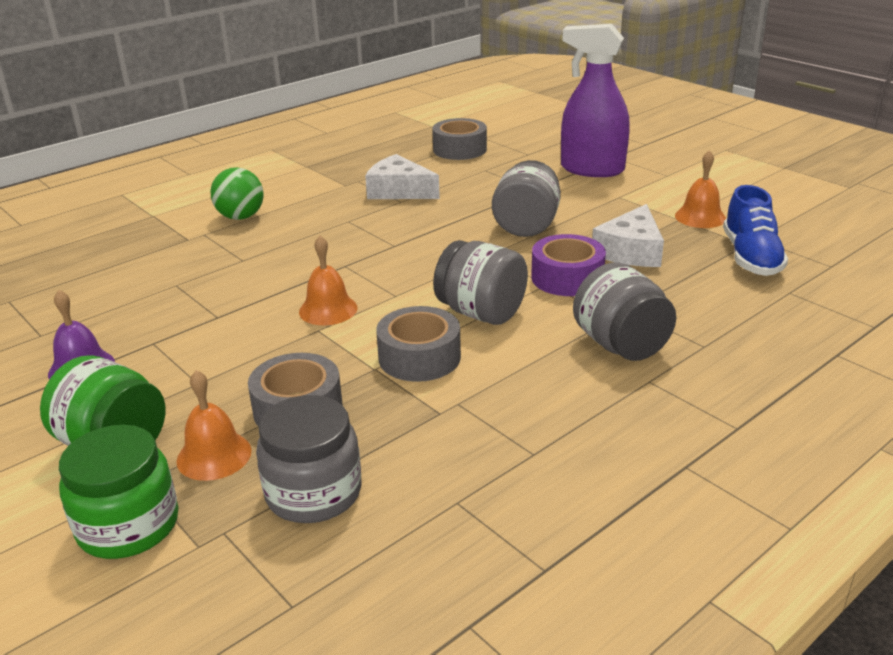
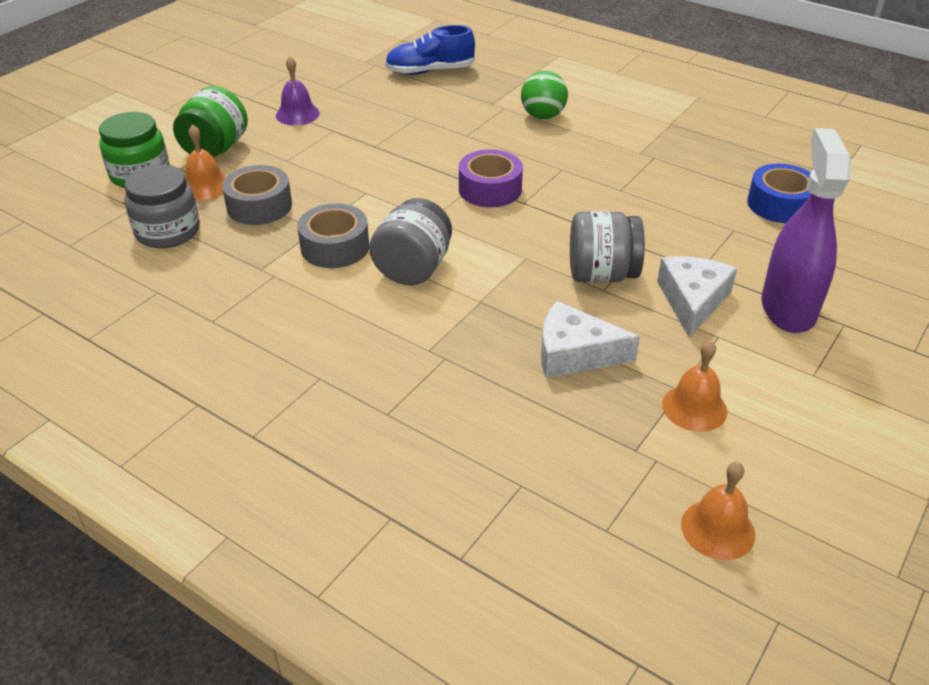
camera: 75 degrees right, 10 degrees up
orange bell [299,236,358,325] -> orange bell moved to [681,462,755,560]
white cheese [365,154,440,199] -> white cheese moved to [657,256,737,337]
grey tape [432,118,487,160] -> blue tape [747,164,811,223]
purple tape [531,234,606,296] -> purple tape moved to [459,149,523,207]
grey jar [573,262,676,361] -> none
blue shoe [723,185,788,276] -> blue shoe moved to [385,25,475,75]

